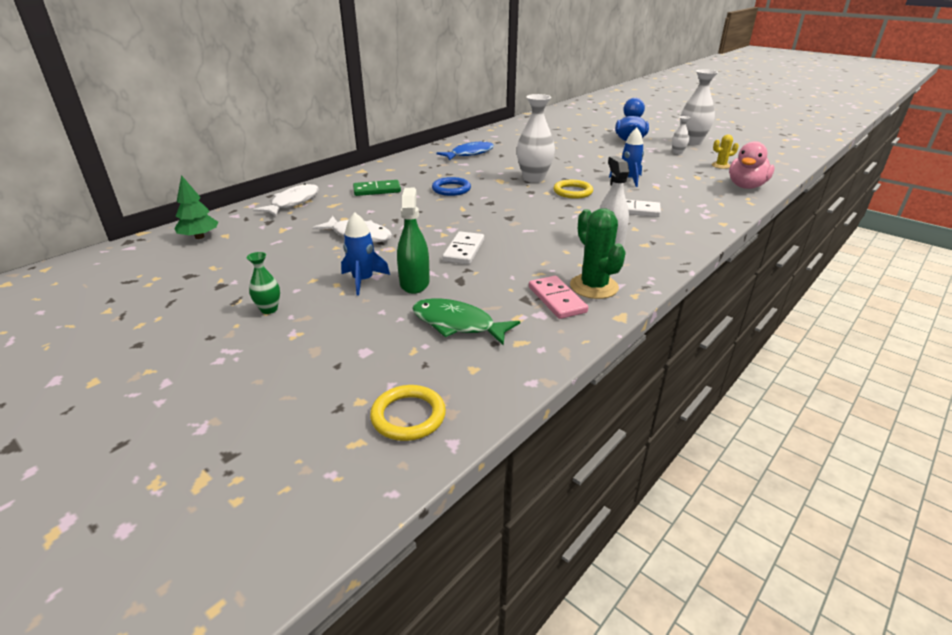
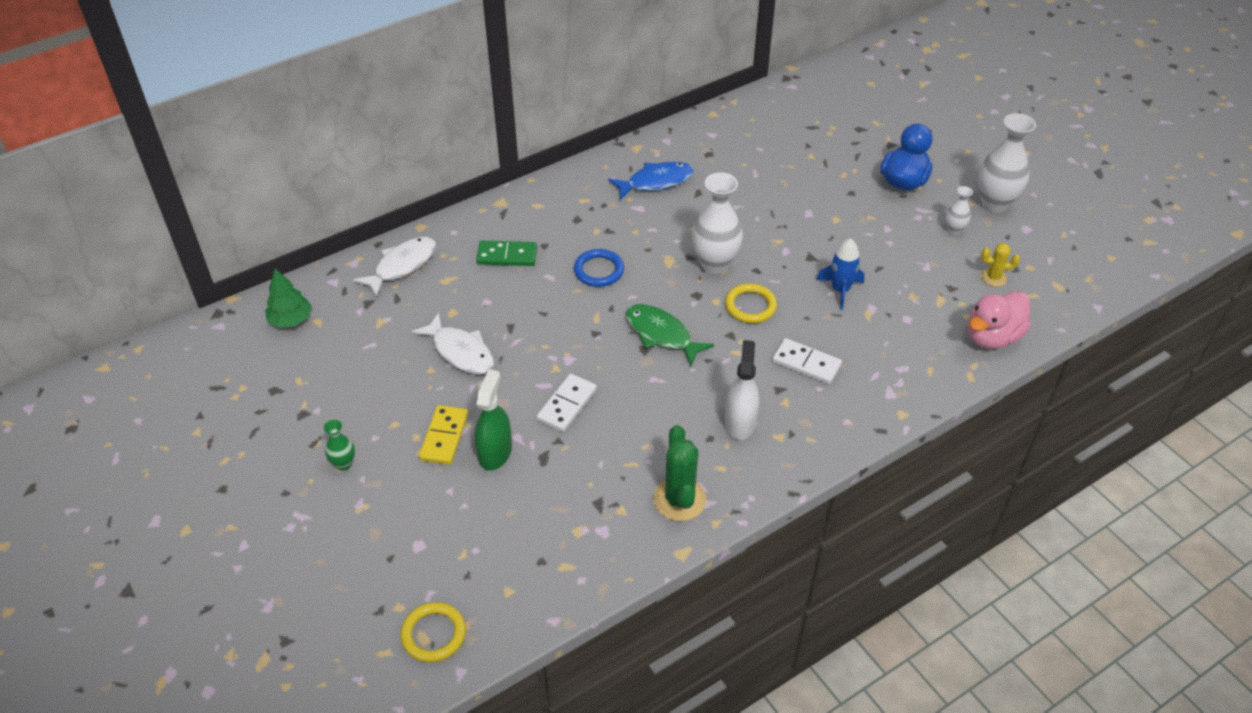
camera: 15 degrees right, 15 degrees up
blue rocket [341,212,390,296] -> yellow domino [419,405,469,465]
green fish [412,299,520,346] -> green fish moved to [626,304,714,366]
pink domino [529,276,588,319] -> none

